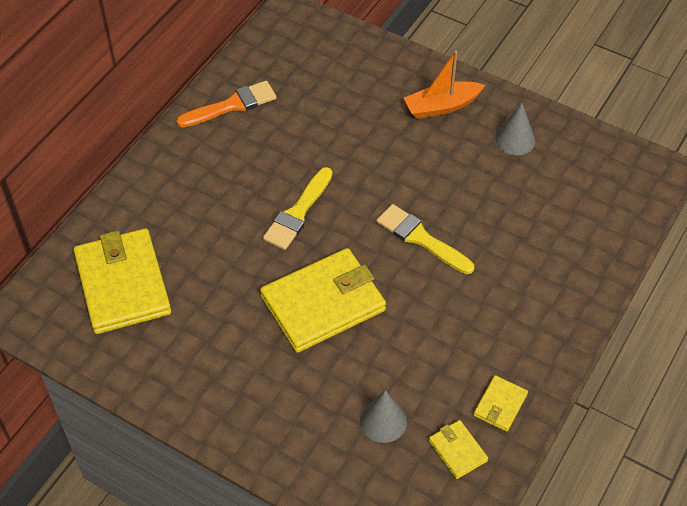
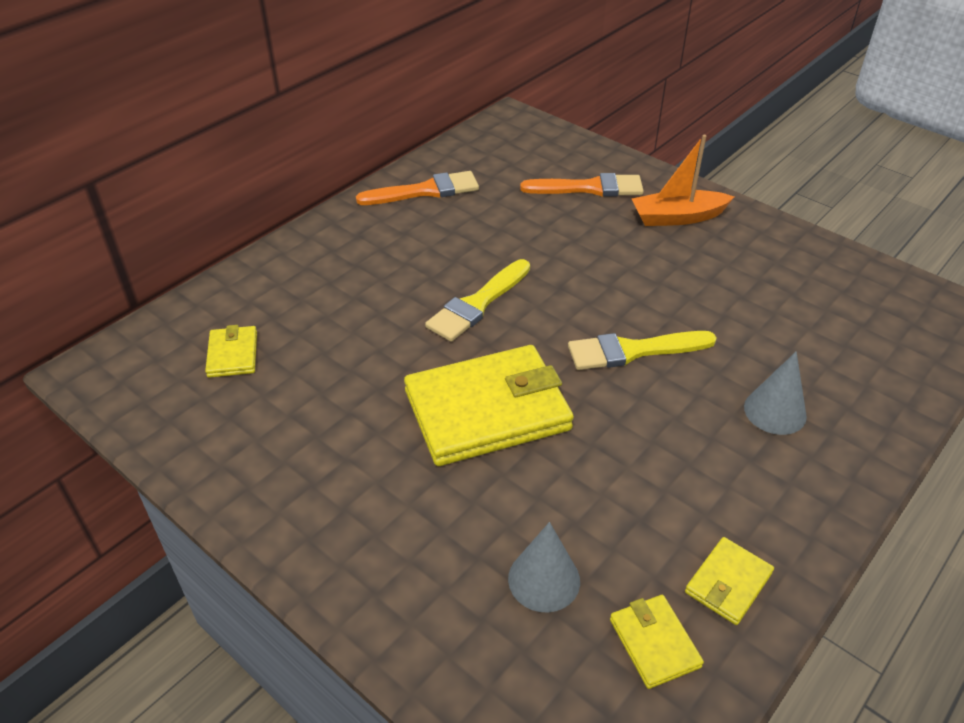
camera: 10 degrees right, 10 degrees down
yellow wallet [73,228,171,334] -> yellow wallet [205,325,257,378], size x0.45
yellow brush [376,204,474,274] -> yellow brush turned 60 degrees counterclockwise [568,331,717,370]
grey cone [495,103,535,155] -> grey cone moved to [744,351,807,435]
none -> orange brush [520,173,644,197]

